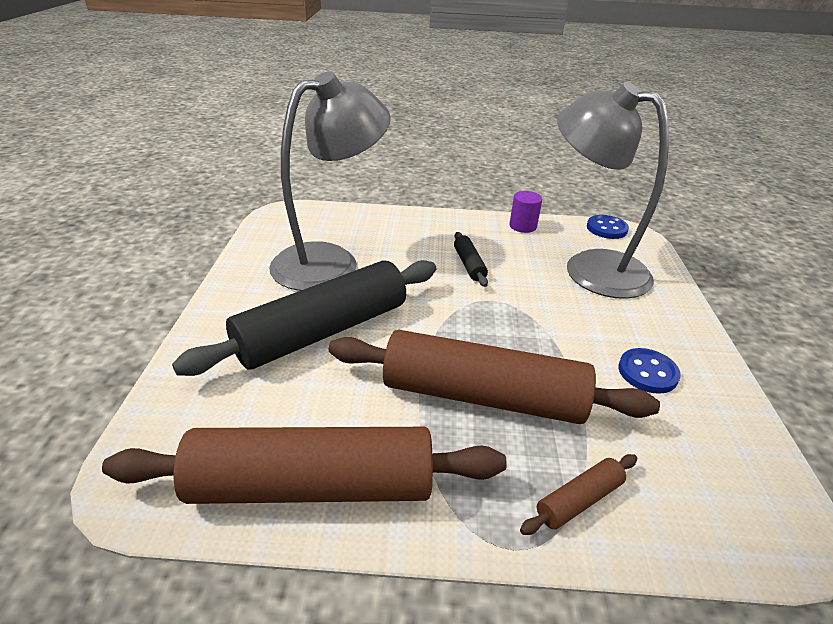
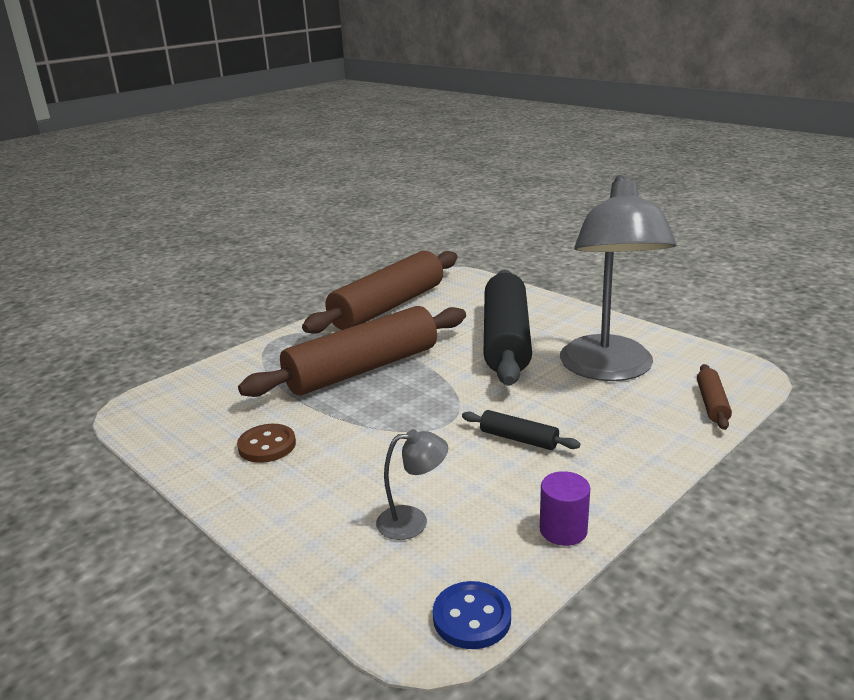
camera: 135 degrees right, 10 degrees down
brown rolling pin [520,454,637,535] -> brown rolling pin moved to [697,364,732,430]
grey lamp [557,82,669,299] -> grey lamp [376,429,448,540], size x0.41
blue button [618,348,681,394] -> brown button [237,424,296,463]

